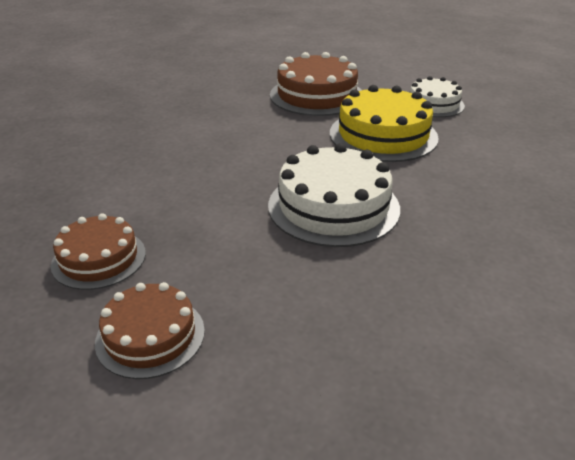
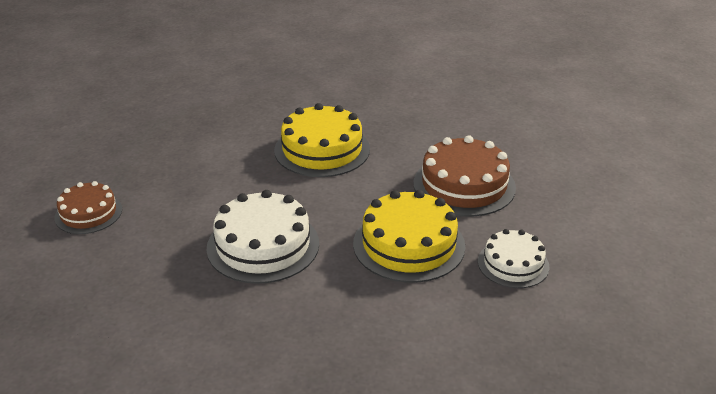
camera: 65 degrees right, 0 degrees up
brown cake [51,213,146,290] -> none
none -> yellow cake [274,103,370,177]

